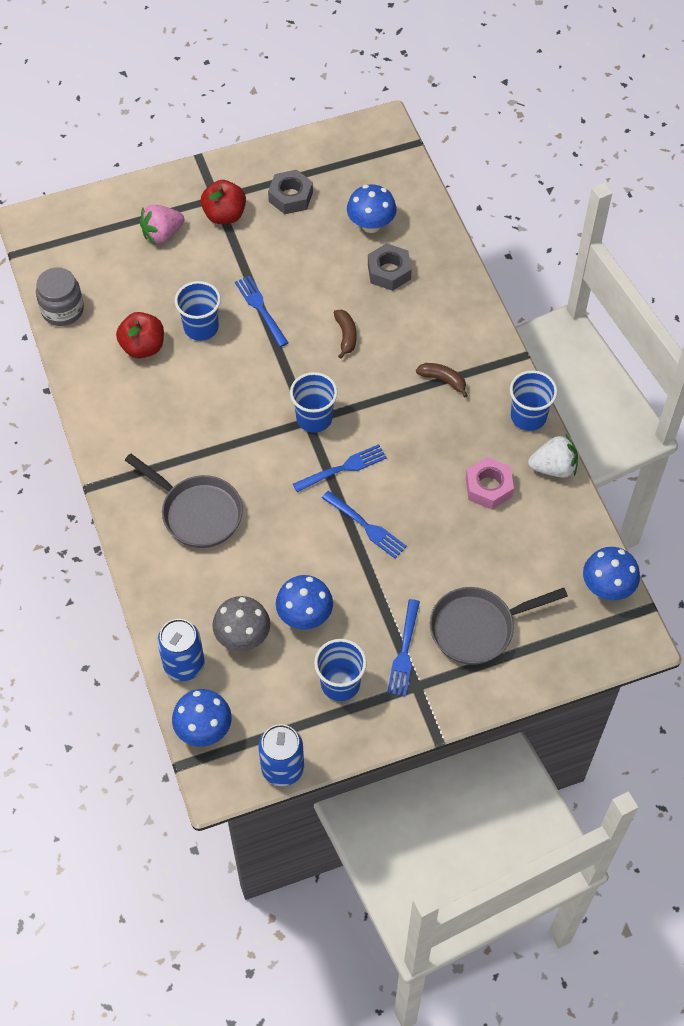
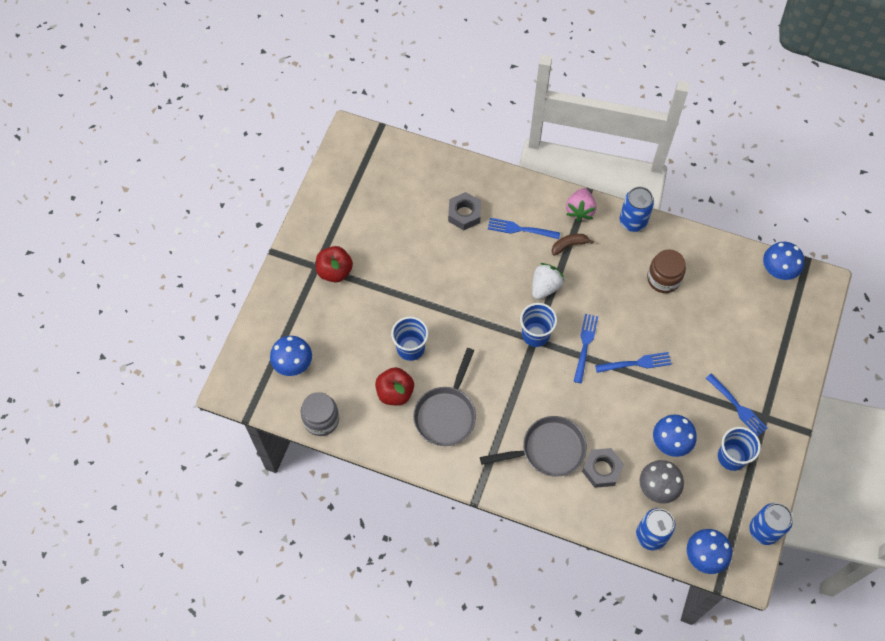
camera: 50 degrees left, 5 degrees up
pink strawberry [140,205,184,244] -> pink strawberry moved to [566,188,597,222]
blue fork [235,276,288,347] -> blue fork moved to [488,218,560,239]
grey nut [268,170,313,214] -> grey nut moved to [582,448,624,488]
brown banana [334,310,357,359] -> none
blue mushroom [347,184,396,233] -> blue mushroom moved to [270,336,312,376]
grey pan [430,587,568,665] -> grey pan moved to [413,348,476,446]
pink nut [466,457,514,510] -> brown jar [647,249,686,293]
blue cup [510,370,557,431] -> blue can [620,187,654,232]
white strawberry [528,435,578,478] -> white strawberry moved to [532,263,564,300]

